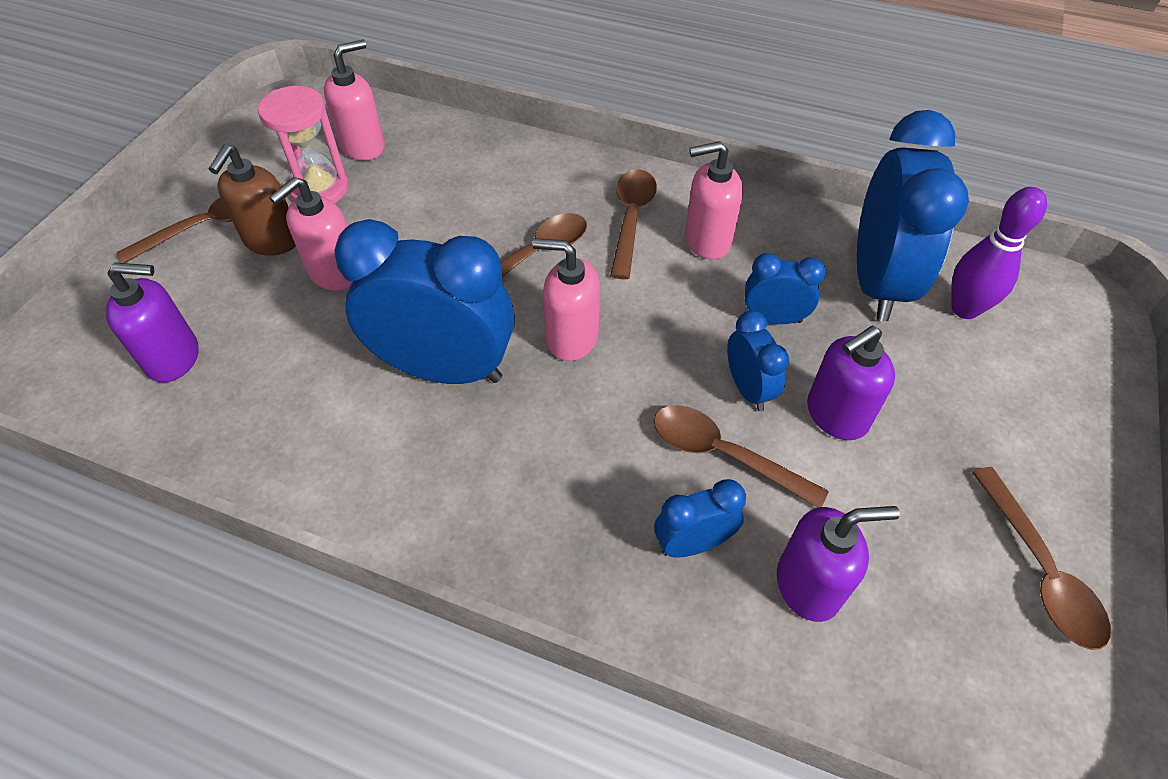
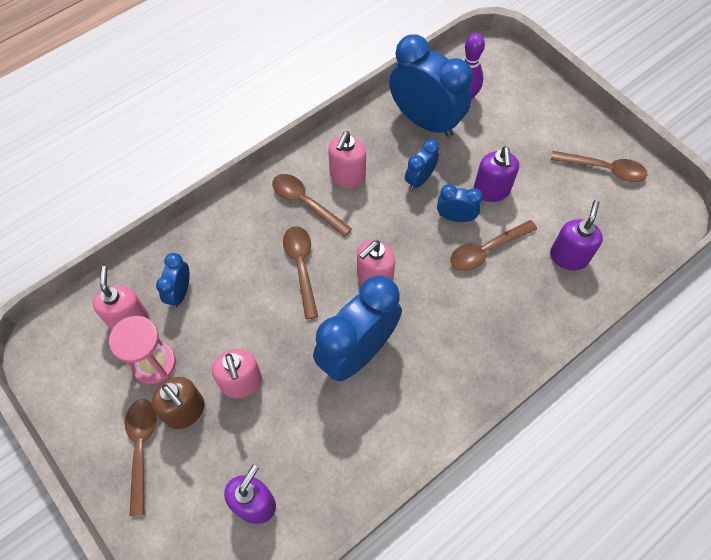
camera: 60 degrees left, 10 degrees up
blue clock [654,479,746,558] -> blue clock moved to [156,253,190,308]

